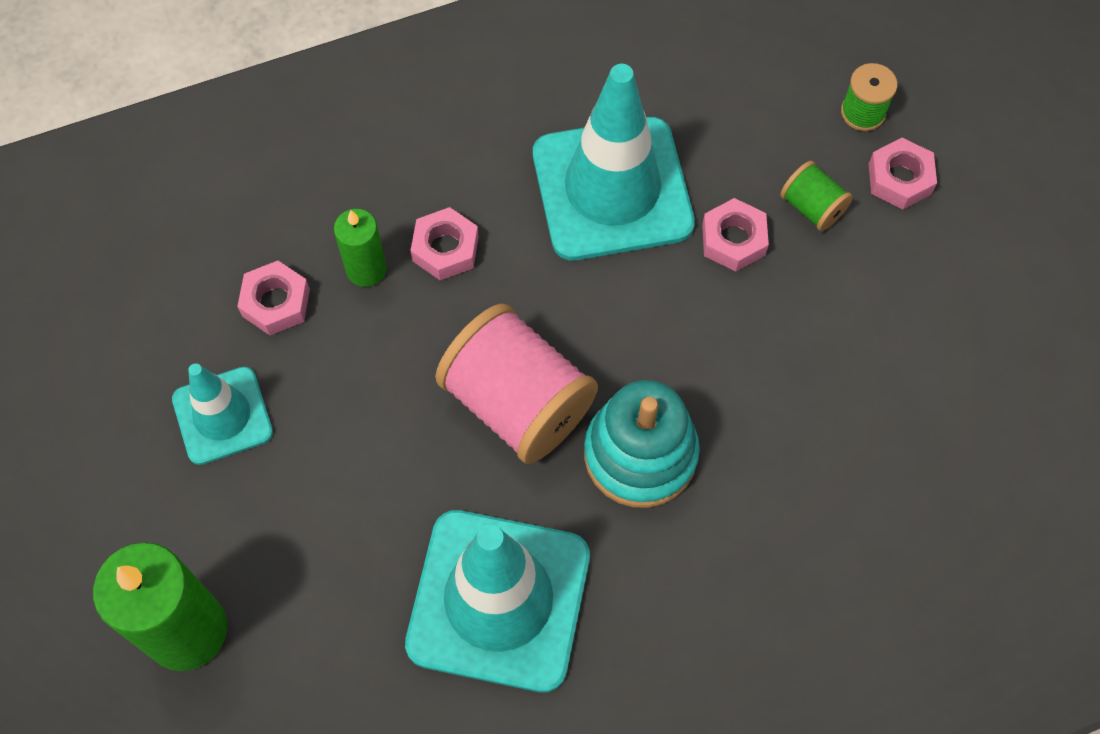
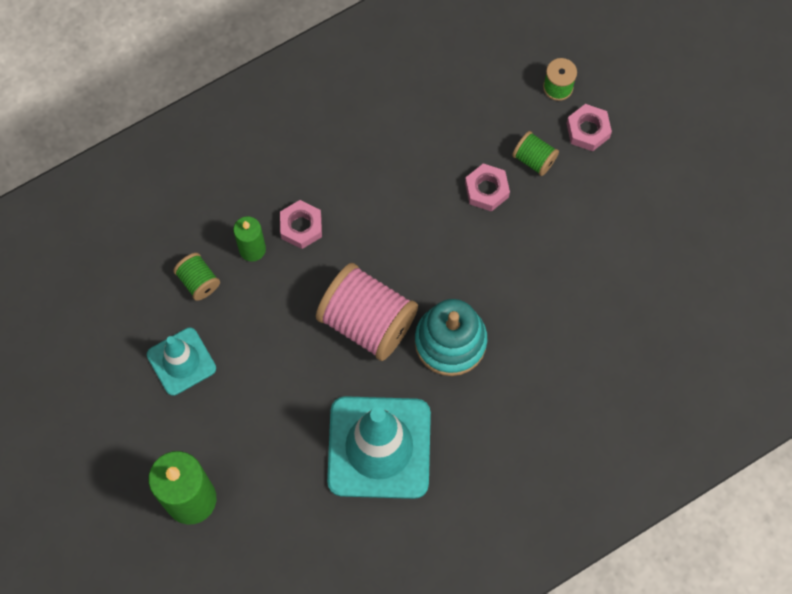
camera: 10 degrees left, 5 degrees up
pink nut [237,261,310,335] -> green spool [173,253,220,301]
turquoise traffic cone [533,64,695,260] -> none

